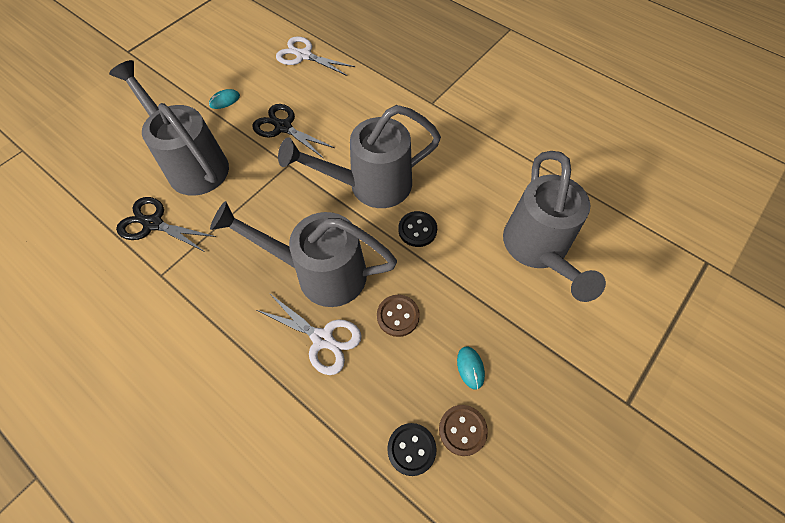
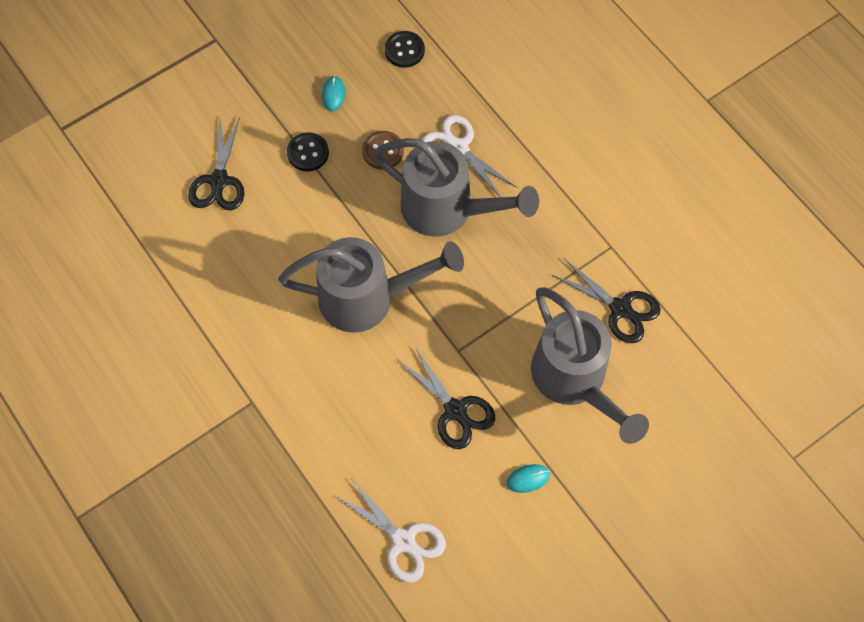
camera: 165 degrees left, 5 degrees up
black button [398,211,437,247] -> black button moved to [287,132,329,171]
brown button [439,405,488,456] -> none
grey watering can [503,151,606,302] -> black scissors [188,117,244,210]

